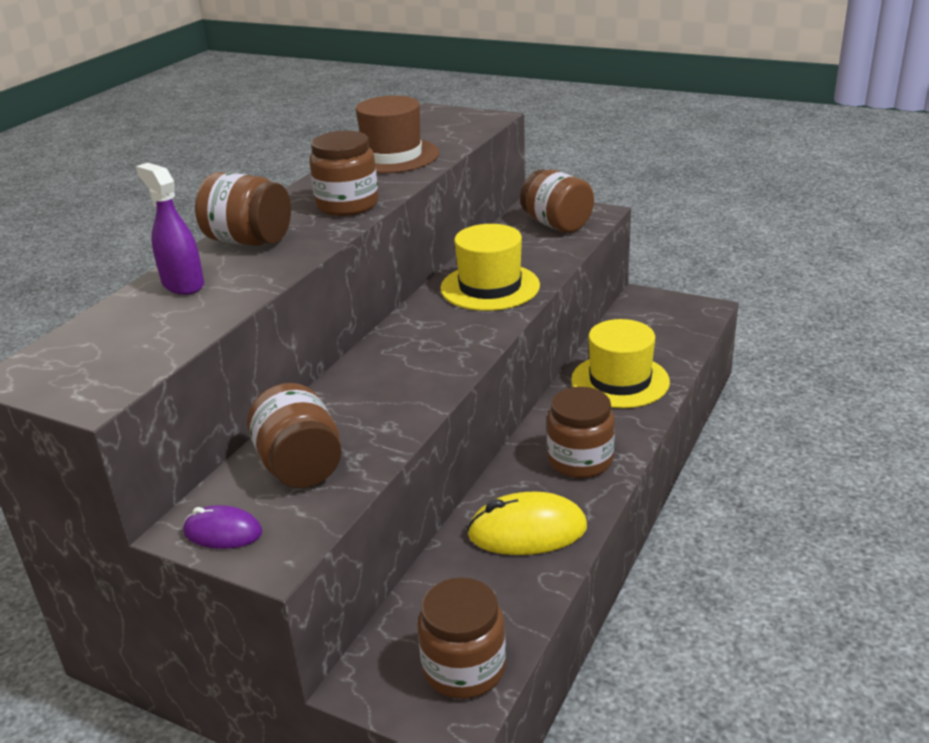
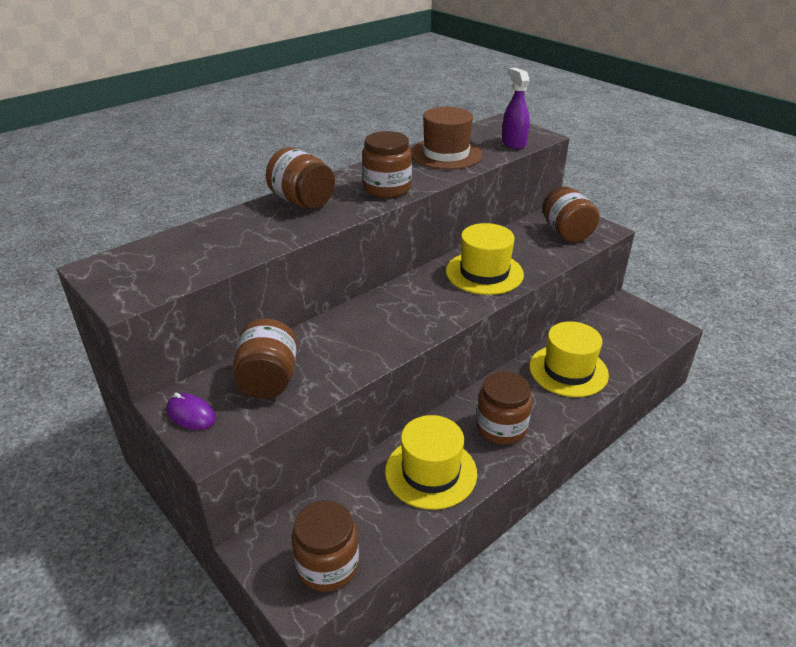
camera: 20 degrees right, 5 degrees up
purple spray bottle [136,163,204,295] -> purple spray bottle moved to [502,67,530,149]
yellow mouse [467,491,587,555] -> yellow hat [385,415,477,510]

